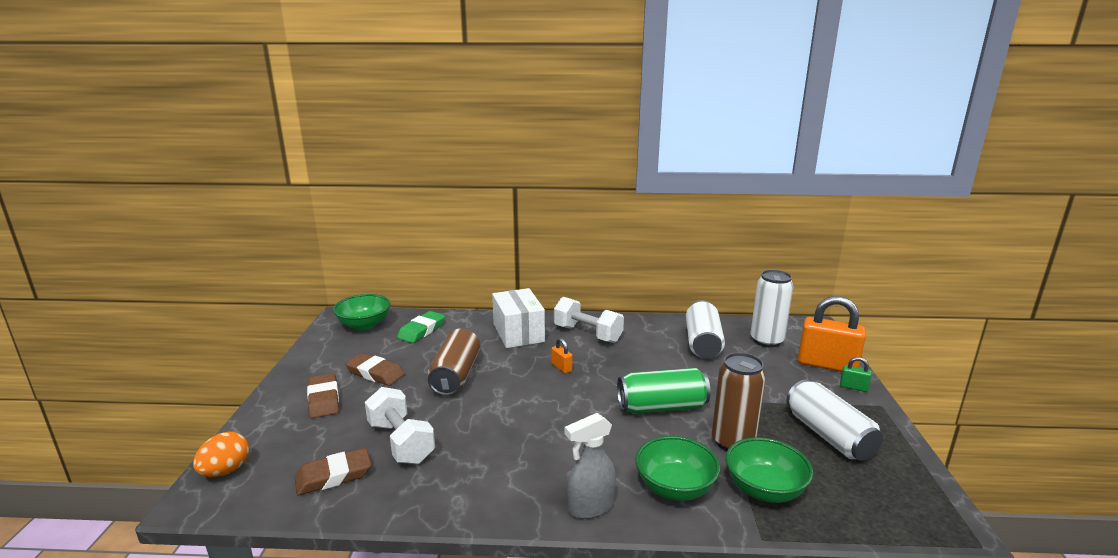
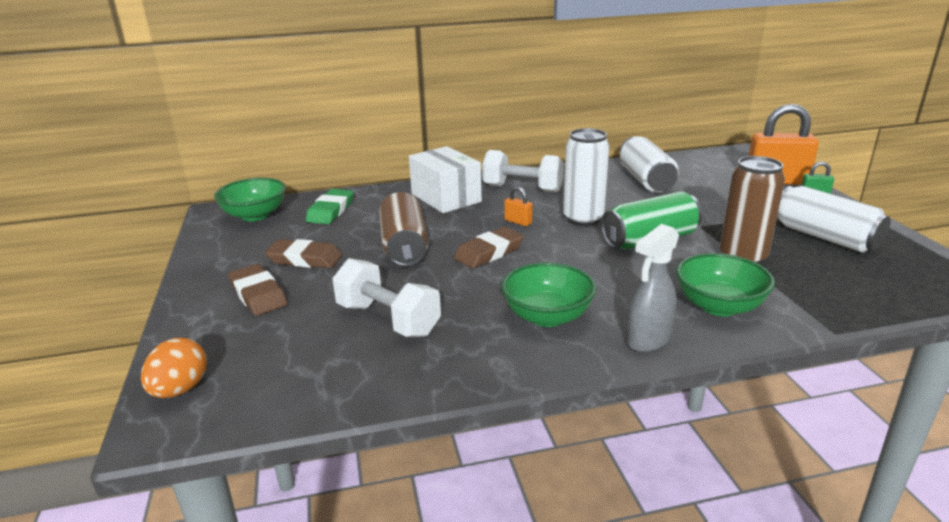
camera: 15 degrees left, 5 degrees up
brown eraser [295,448,371,495] -> brown eraser moved to [454,227,524,268]
green bowl [726,437,813,503] -> green bowl moved to [501,262,596,327]
white can [751,270,793,348] -> white can moved to [563,128,610,226]

